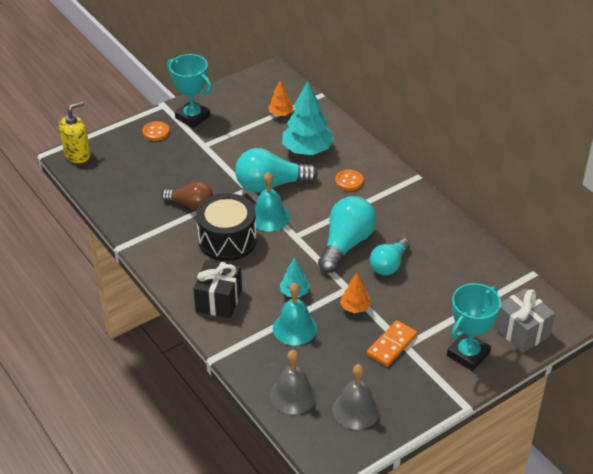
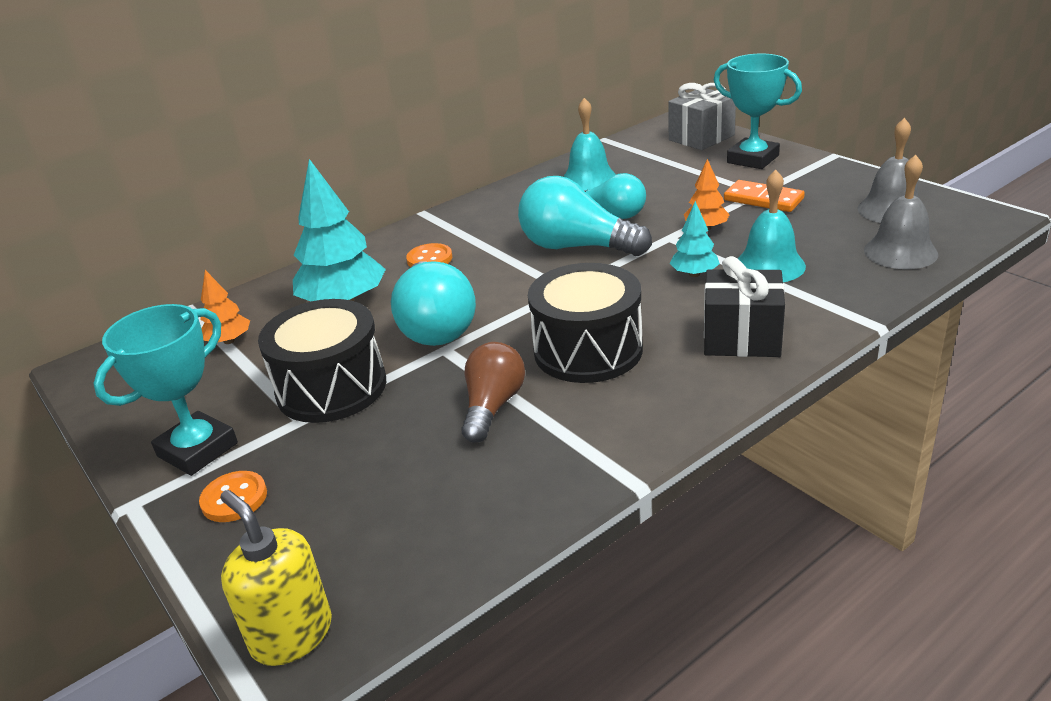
camera: 90 degrees left, 10 degrees down
turquoise bell [255,172,290,231] -> turquoise bell moved to [563,98,616,190]
none -> black drum [258,299,386,423]

